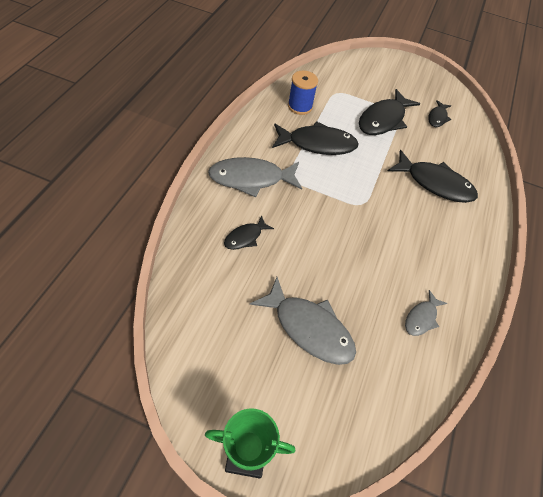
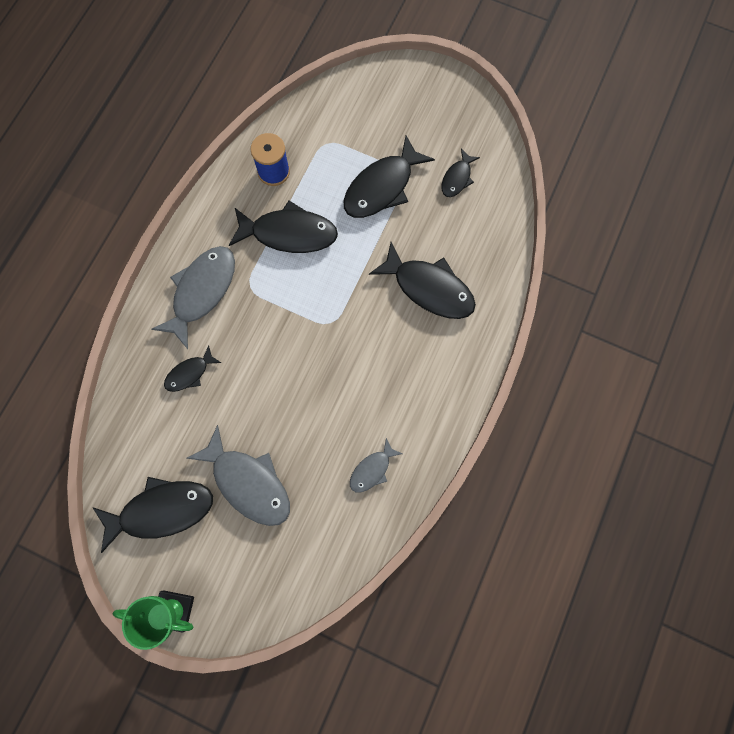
camera: 10 degrees right, 20 degrees up
grey fish [208,157,302,197] -> grey fish turned 120 degrees clockwise [152,246,235,349]
none -> black fish [92,477,213,553]

